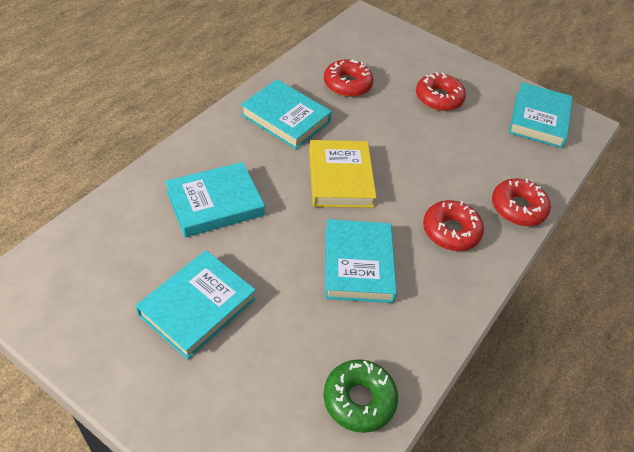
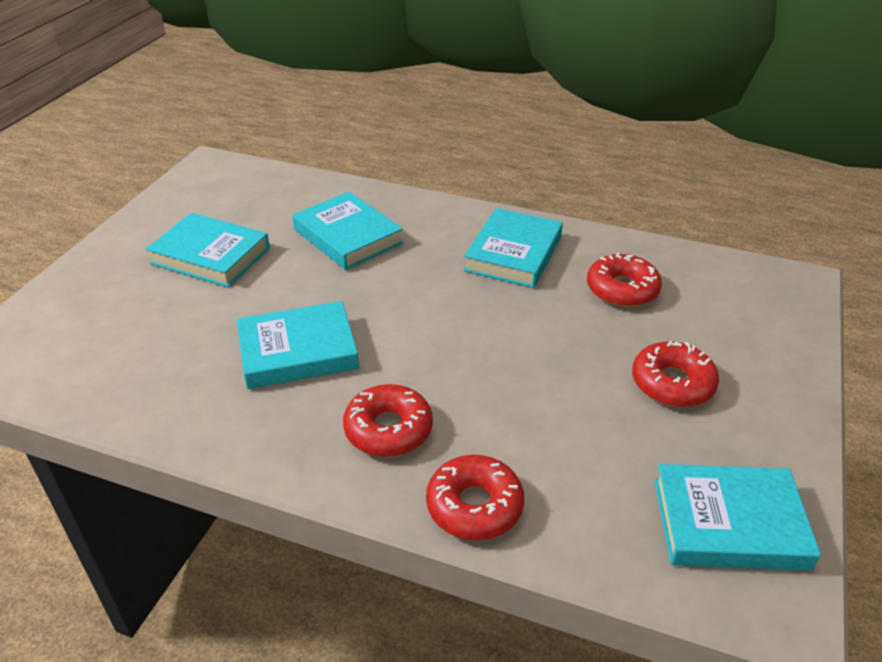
camera: 80 degrees right, 10 degrees down
yellow book [309,140,376,208] -> none
green donut [323,359,398,433] -> none

